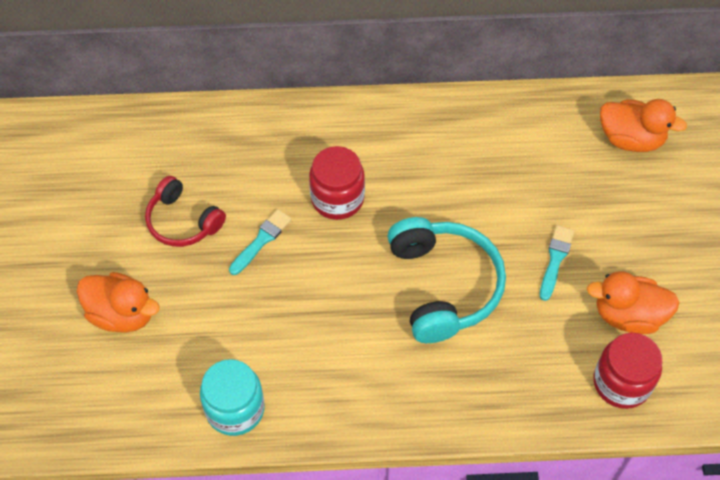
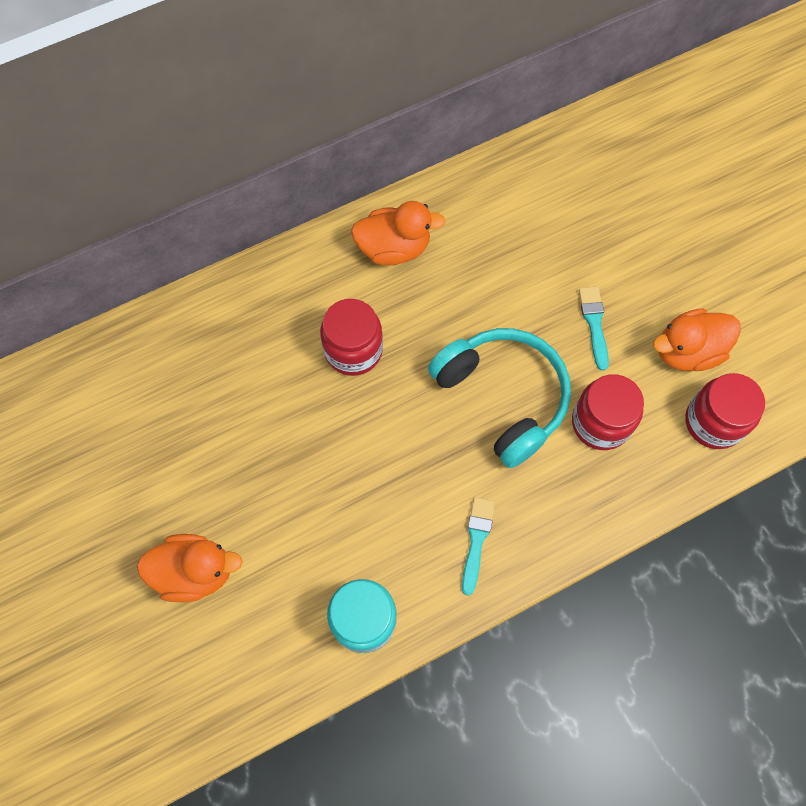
camera: 25 degrees left, 10 degrees up
red headphones [145,176,226,247] -> none
turquoise brush [229,209,292,275] -> turquoise brush moved to [462,497,495,596]
orange duck [600,99,687,152] -> orange duck moved to [351,201,446,266]
none -> red jar [572,374,644,450]

